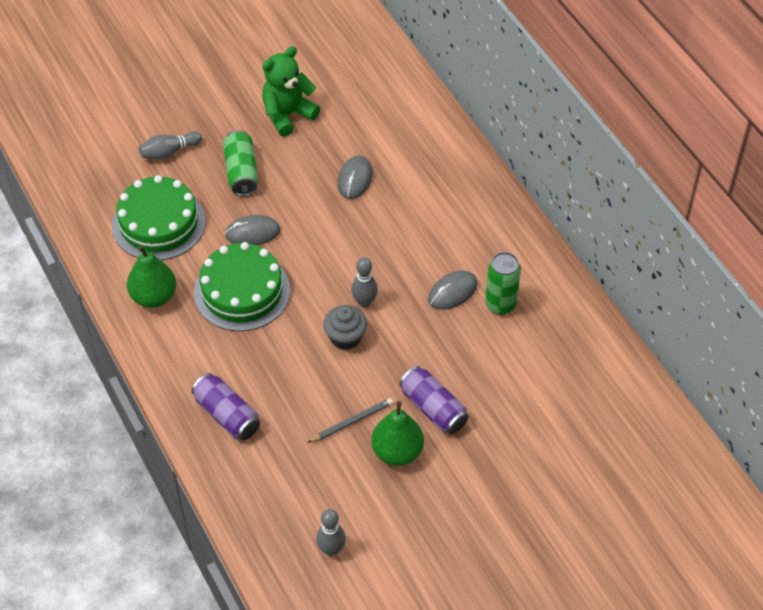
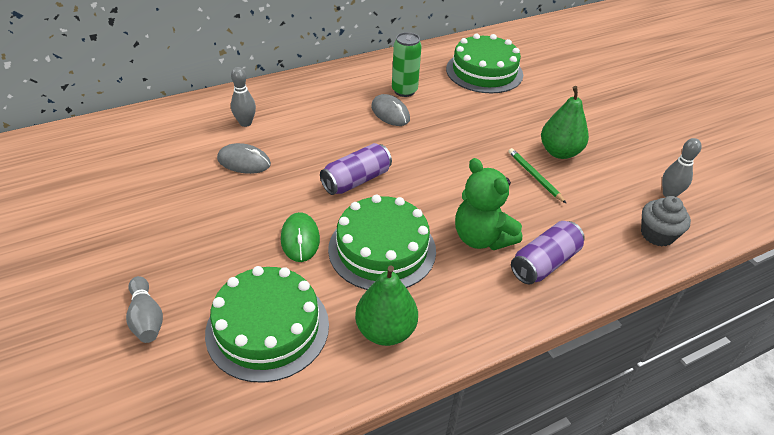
camera: 90 degrees left, 10 degrees down
green can [223,130,259,196] -> none
grey mouse [225,215,281,245] -> green mouse [281,212,320,262]
green teddy bear [262,46,320,137] -> green teddy bear moved to [455,158,522,250]
grey pencil [307,398,393,443] -> green pencil [508,148,566,203]
grey cupcake [323,305,367,350] -> grey cupcake moved to [641,196,691,246]
grey bowling pin [351,257,378,307] -> grey bowling pin moved to [231,67,256,127]
purple can [399,366,469,434] -> purple can moved to [320,143,392,195]
none -> green cake [446,34,523,93]

